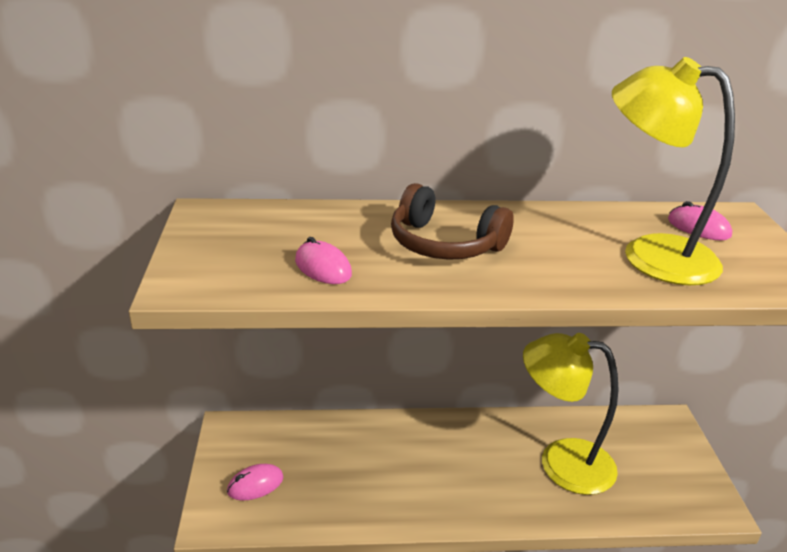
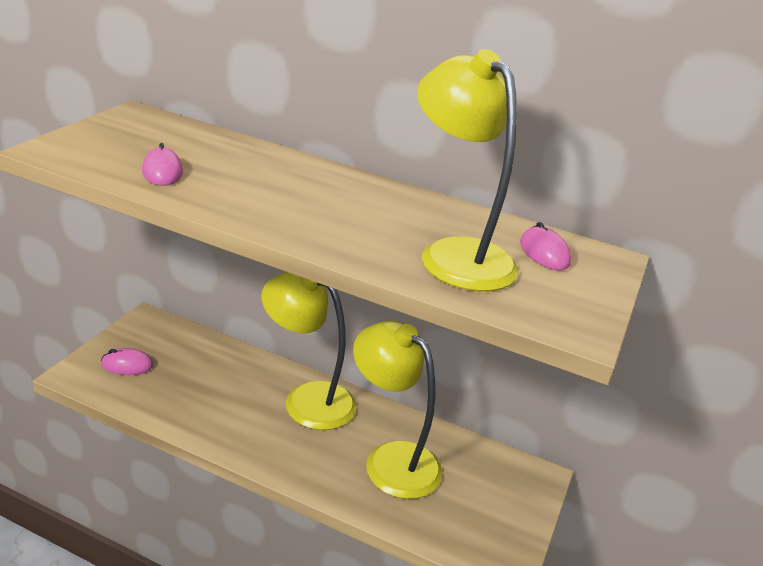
camera: 25 degrees right, 0 degrees up
brown headphones [391,183,514,260] -> none
none -> yellow lamp [261,272,357,430]

